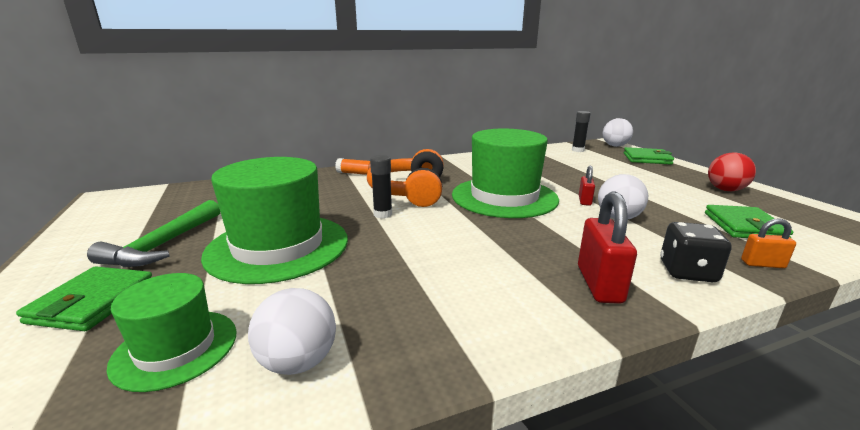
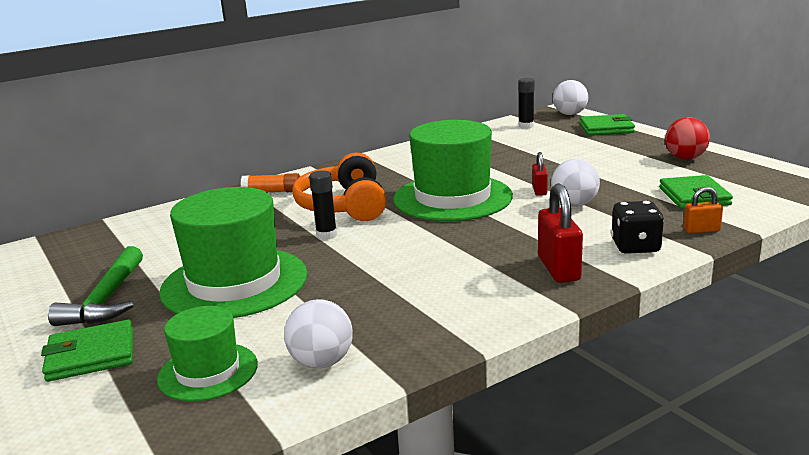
camera: 10 degrees left, 0 degrees up
green wallet [16,266,152,331] -> green wallet turned 75 degrees clockwise [41,320,133,382]

